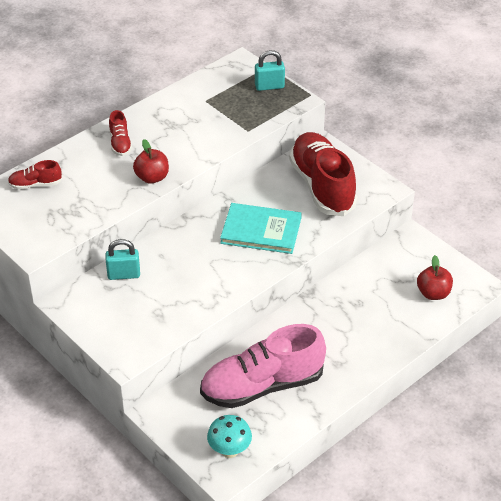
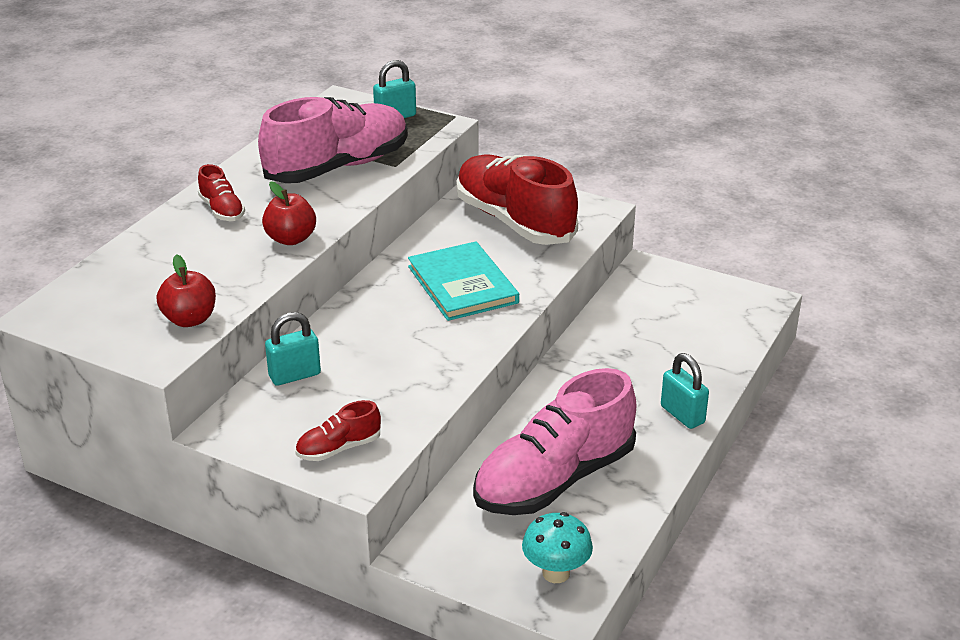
camera: 20 degrees left, 10 degrees down
red shoe [8,160,62,189] -> red shoe moved to [295,400,381,461]
turquoise book [220,203,302,254] -> turquoise book turned 75 degrees clockwise [408,241,519,321]
red apple [417,255,453,300] -> red apple moved to [157,254,216,327]
none -> pink shoe [258,97,408,183]
none -> turquoise padlock [661,353,709,429]

